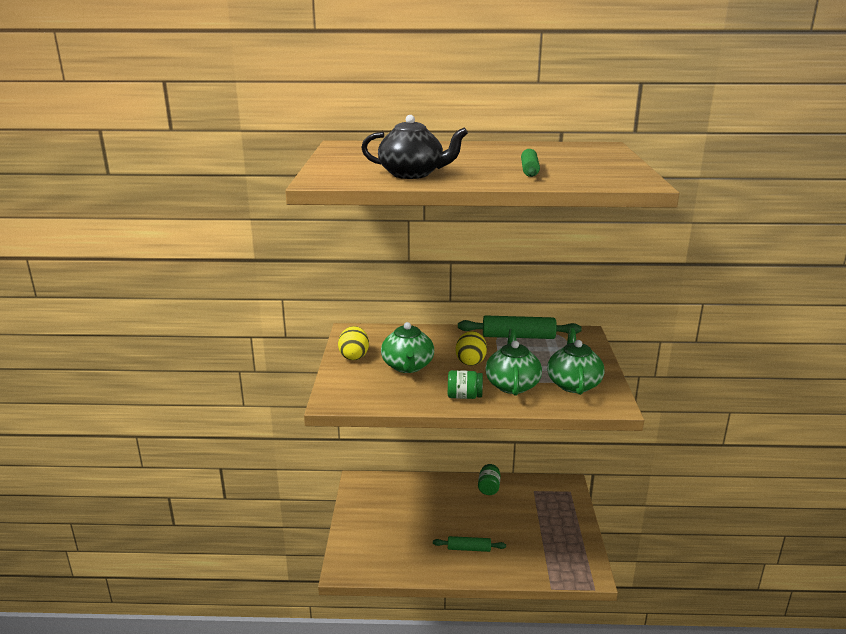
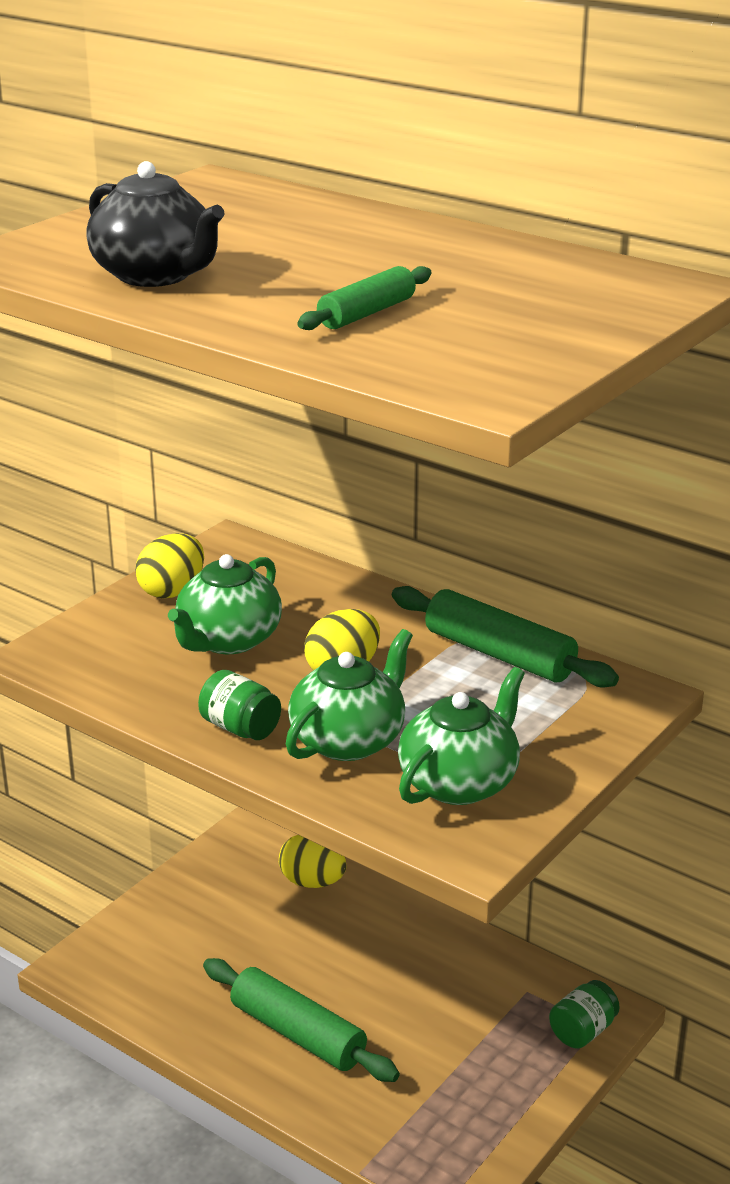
camera: 35 degrees right, 5 degrees up
green rolling pin [433,536,506,552] -> green rolling pin [203,958,400,1082], size x1.68
green jar [478,464,501,495] -> green jar moved to [549,980,620,1049]
none -> yellow egg [279,835,346,888]

